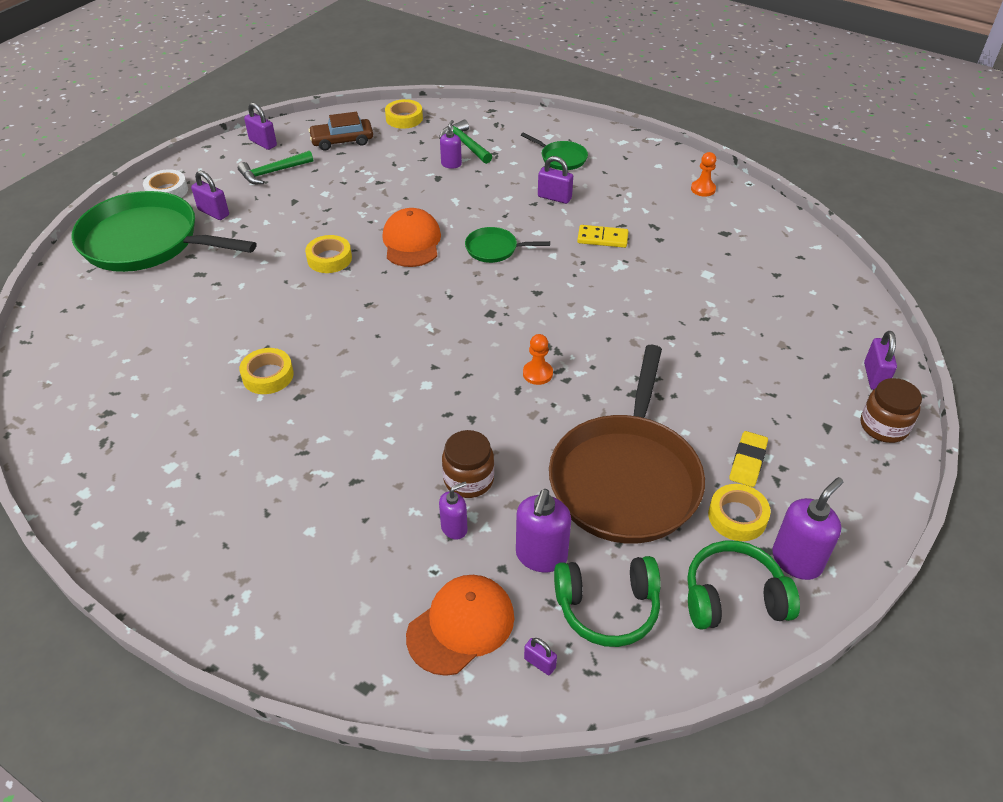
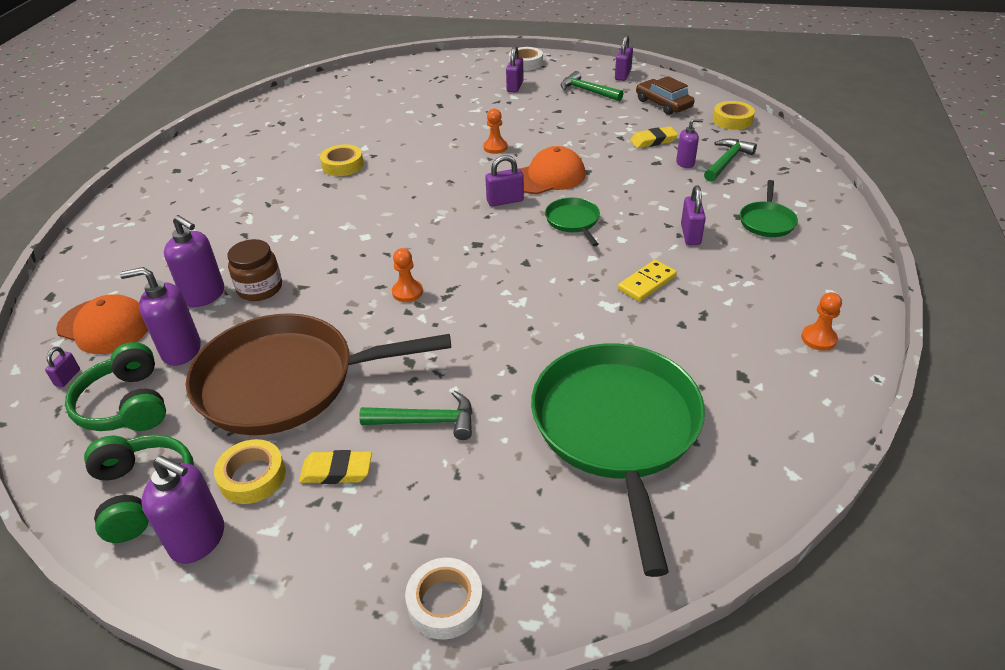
camera: 70 degrees right, 5 degrees down
green pan [71,191,257,272] -> green pan moved to [531,343,705,577]
yellow tape [305,235,352,273] -> orange pawn [483,109,508,154]
purple soap dispenser [439,482,468,539] -> purple soap dispenser [164,215,224,307], size x1.66
yellow domino [577,225,628,248] -> yellow domino turned 60 degrees clockwise [618,260,677,301]
brown jar [861,378,922,443] -> white tape [405,558,483,640]
purple padlock [864,331,897,390] -> purple padlock moved to [485,155,524,207]
none -> green hammer [359,391,472,440]
none -> yellow eraser [630,126,678,148]

